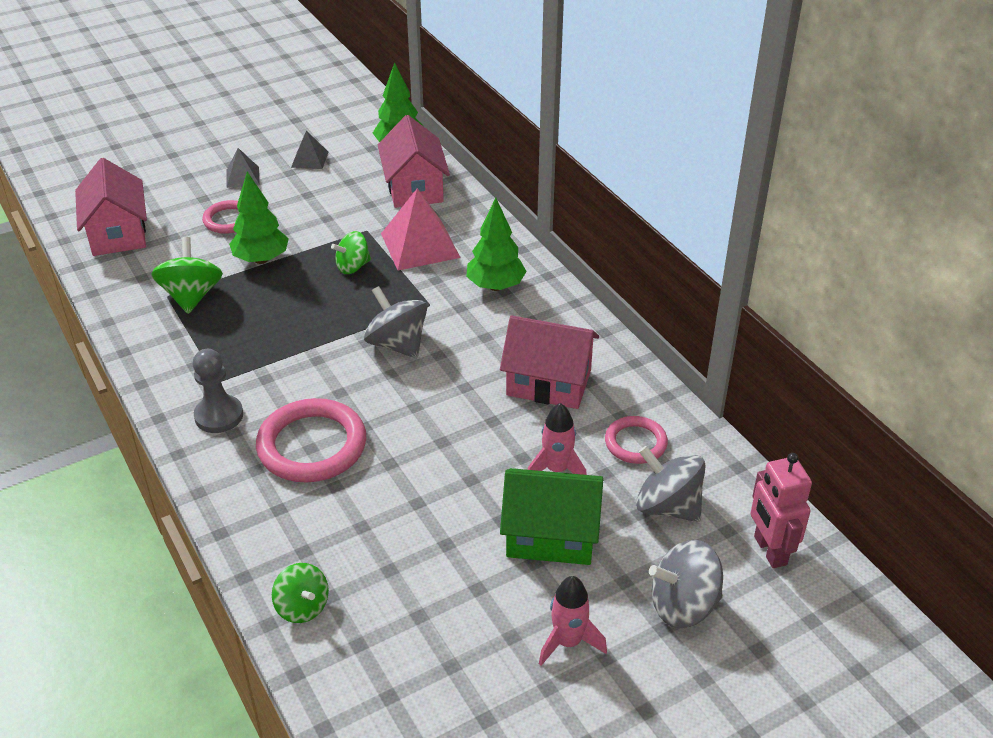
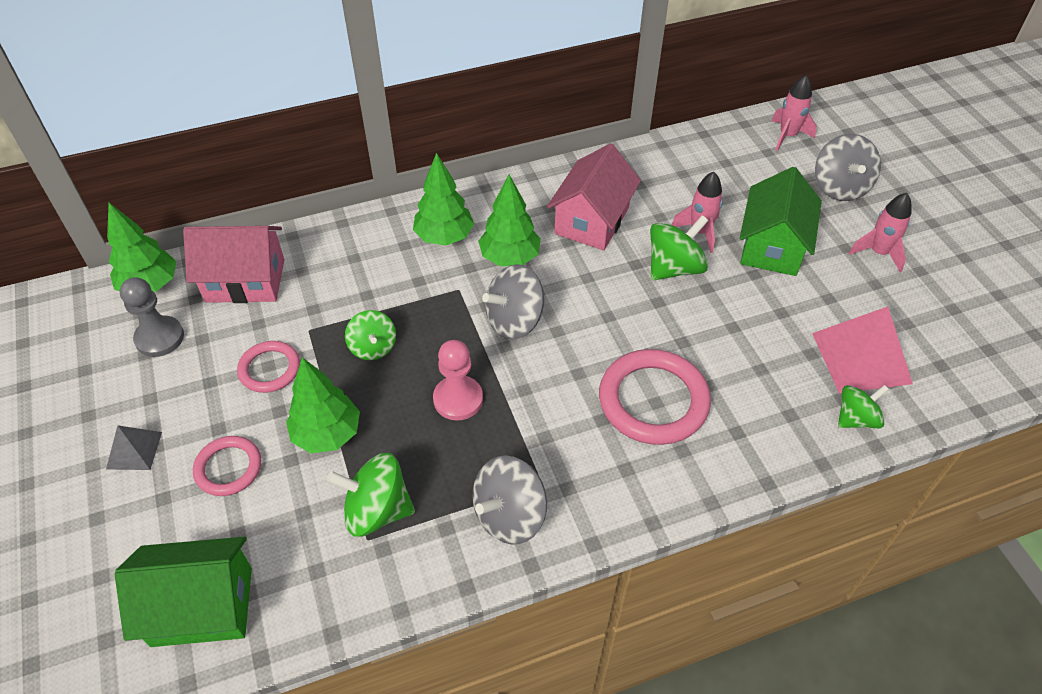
camera: 80 degrees left, 10 degrees up
pink house [75,158,147,256] -> green house [115,537,252,647]
grey pawn [193,349,243,433] -> grey pawn moved to [120,277,184,357]
grey pyramid [291,130,328,169] -> none
pink pyramid [381,188,461,271] -> pink pyramid moved to [812,306,913,394]
pink ring [605,416,668,464] -> pink ring moved to [237,341,300,393]
grey spinning top [636,446,706,522] -> grey spinning top moved to [473,455,547,545]
pink robot [751,453,812,568] -> pink rocket [772,75,817,151]
none -> pink pawn [433,340,483,421]
none -> green tree [478,174,541,266]
none -> green spinning top [650,215,709,280]

